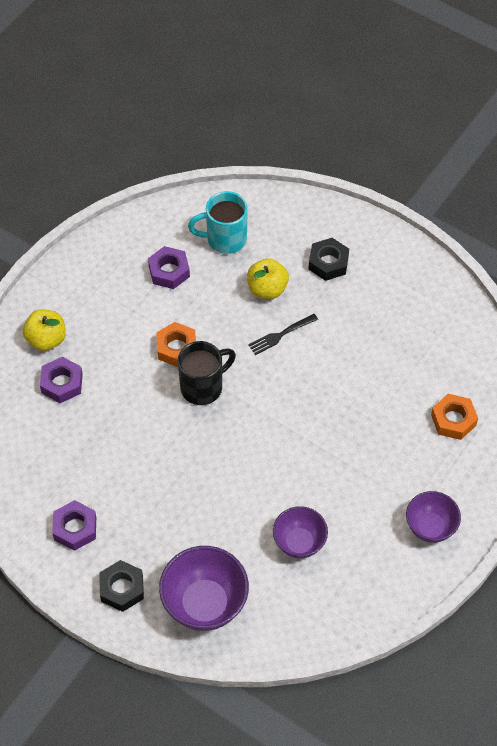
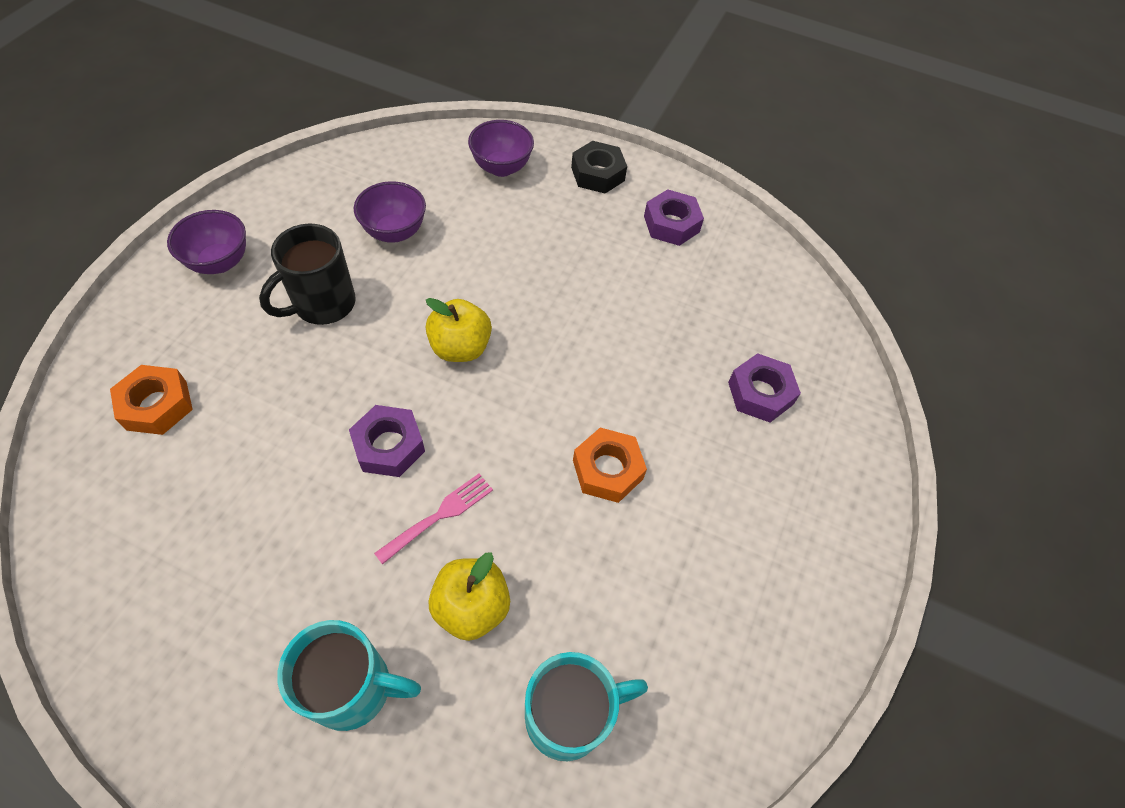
camera: 165 degrees right, 0 degrees up
yellow apple [23,309,65,351] -> yellow apple moved to [426,298,492,362]
purple nut [148,246,190,289] -> purple nut moved to [349,405,425,477]
purple bowl [159,546,249,631] -> purple bowl [468,120,534,177], size x0.63
black mug [178,341,236,405] -> black mug moved to [259,224,356,325]
black fork [248,314,318,355] -> pink fork [374,474,493,565]
black nut [308,238,349,281] -> turquoise mug [277,620,421,731]

